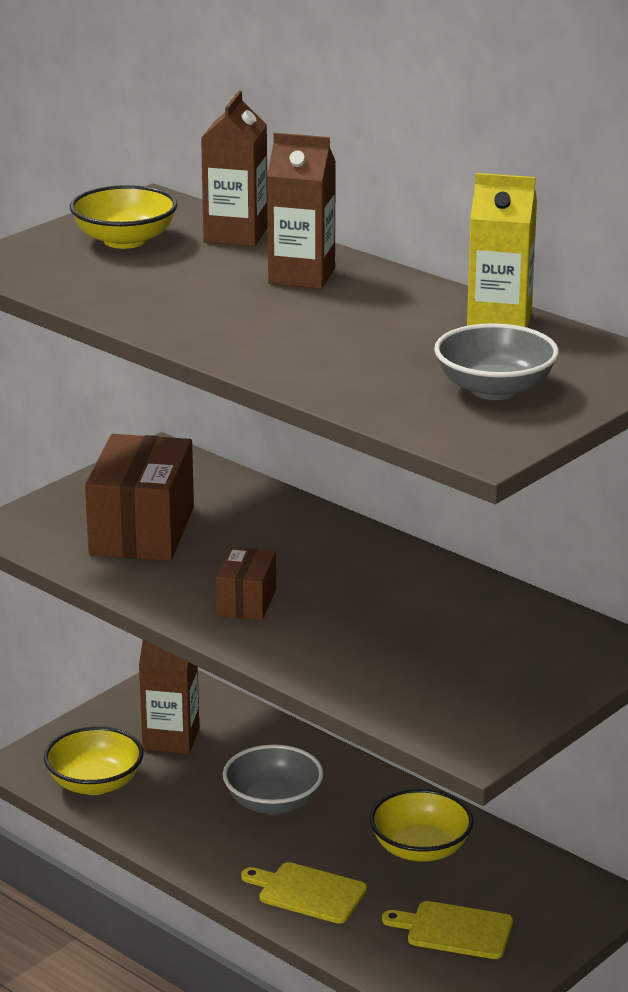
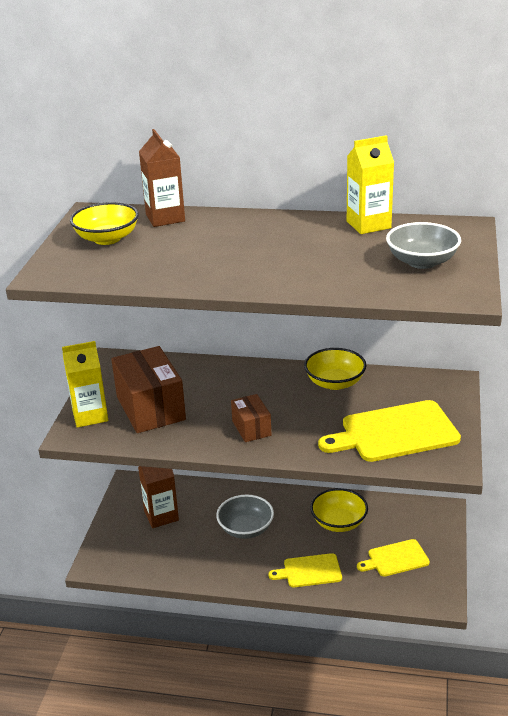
camera: 30 degrees left, 5 degrees up
yellow bowl [44,726,144,795] -> yellow bowl moved to [304,348,366,390]
brown carton [267,133,336,289] -> none
none -> yellow carton [62,341,108,428]
none -> yellow cutting board [318,400,461,462]

